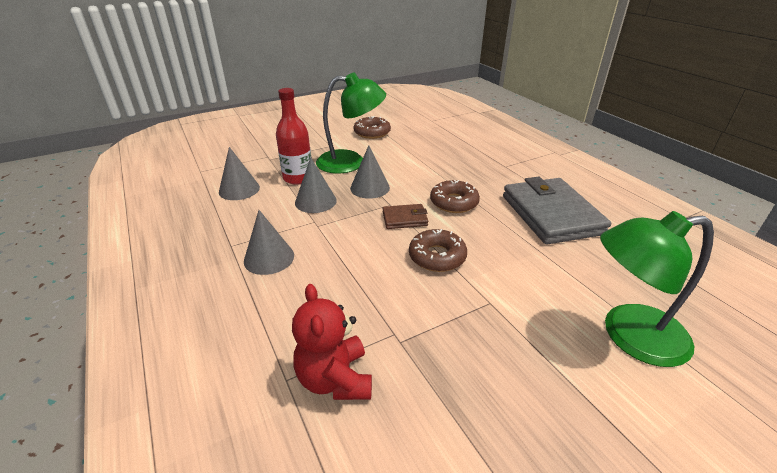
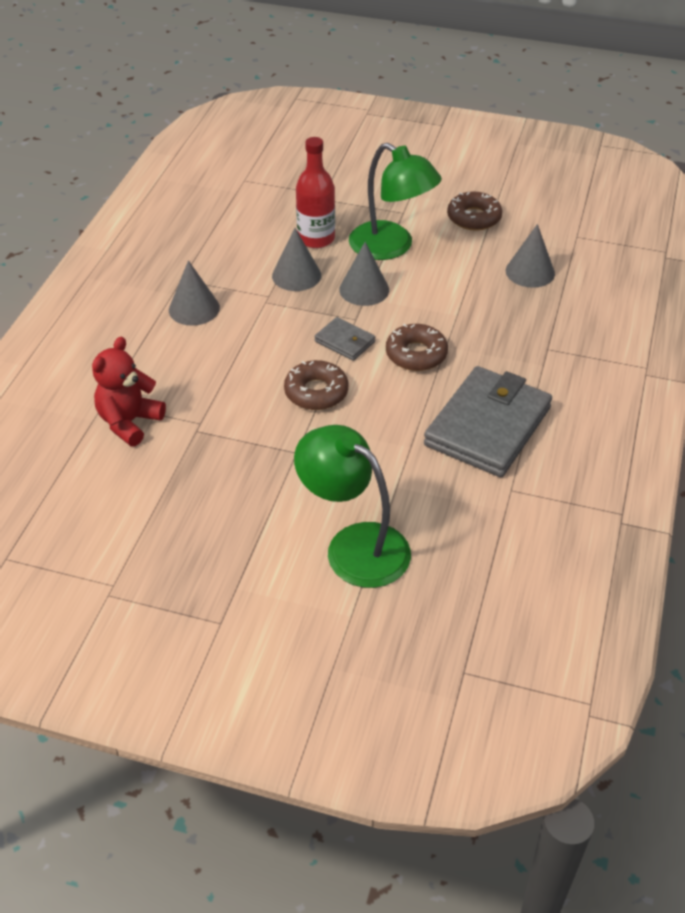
camera: 45 degrees right, 10 degrees up
grey cone [219,147,260,200] -> grey cone moved to [506,224,555,288]
brown wallet [382,204,428,229] -> grey wallet [315,317,375,361]

